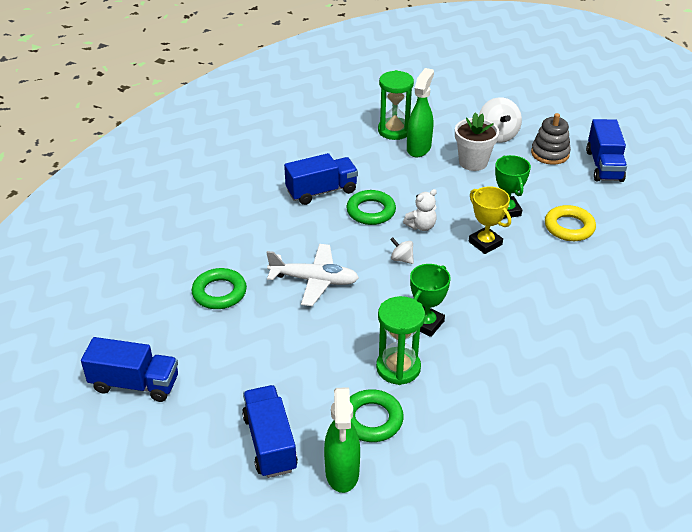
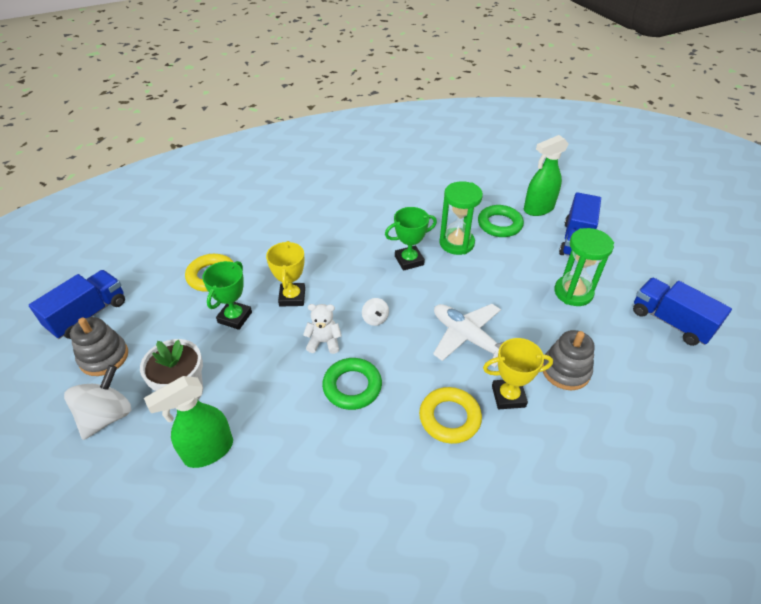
camera: 145 degrees left, 5 degrees up
green ring [192,268,247,309] -> grey stacking toy [542,330,595,390]
blue truck [284,153,358,205] -> none
green spray bottle [324,387,360,493] -> green spray bottle turned 150 degrees counterclockwise [524,135,569,216]
green hourglass [378,70,414,140] -> green hourglass moved to [554,228,614,306]
none -> yellow ring [419,387,482,444]
none -> yellow trophy [483,338,553,409]

